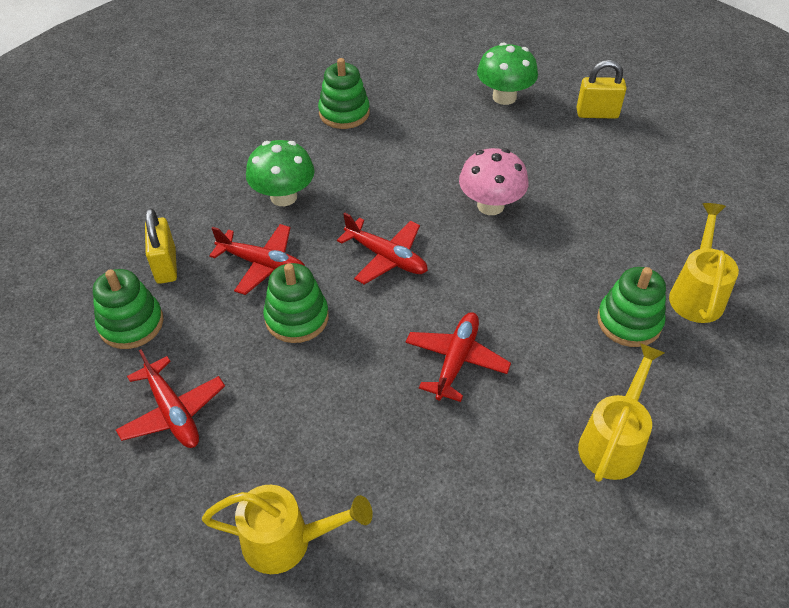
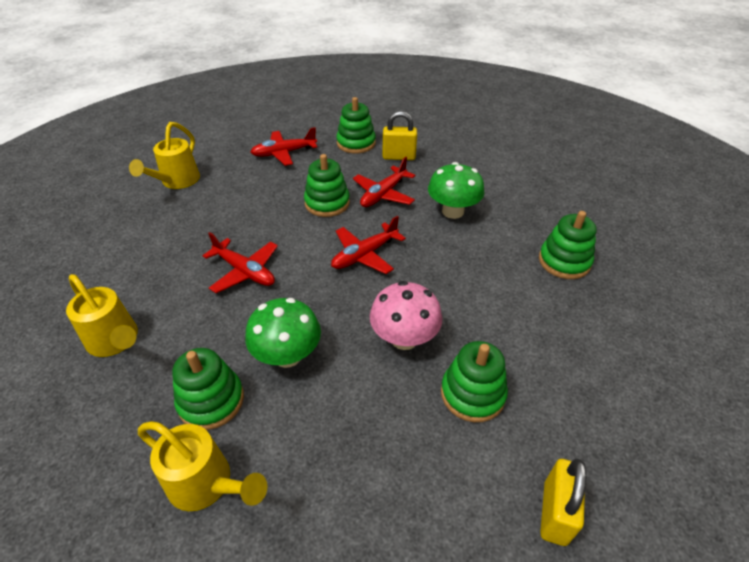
camera: 105 degrees right, 5 degrees down
green mushroom [477,42,538,105] -> green mushroom moved to [245,298,321,368]
none -> green stacking toy [441,341,508,422]

